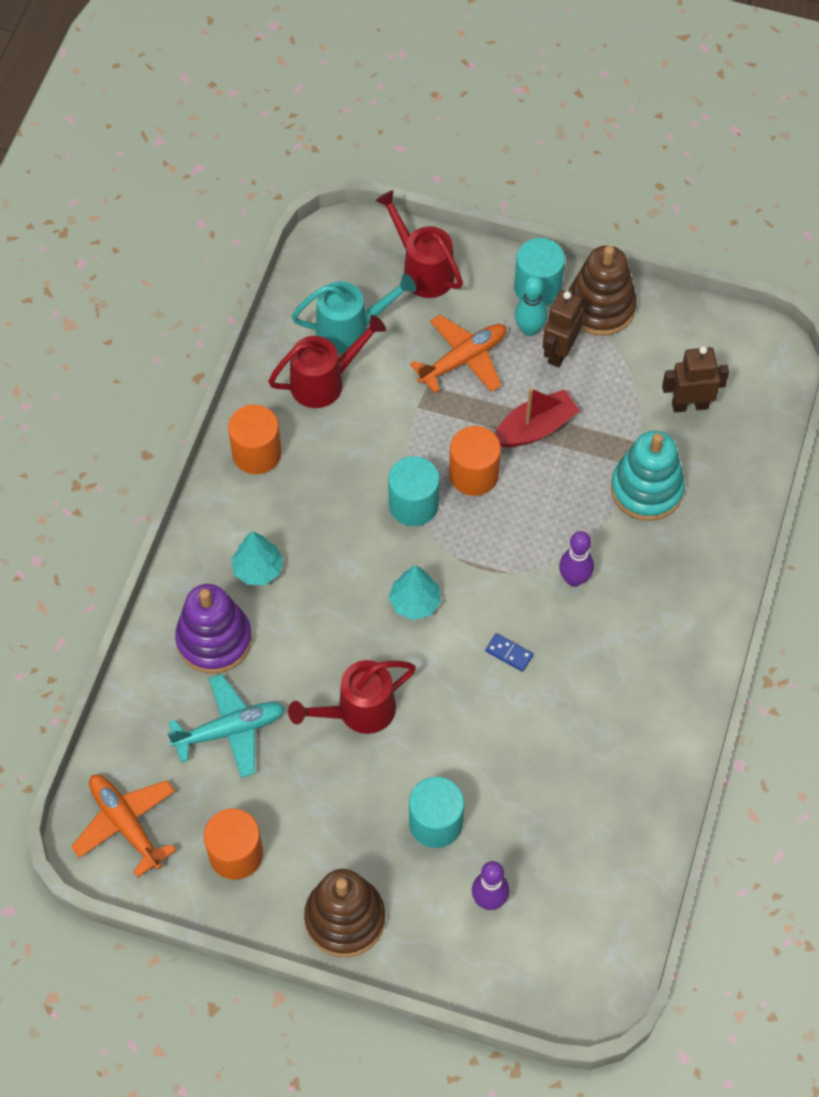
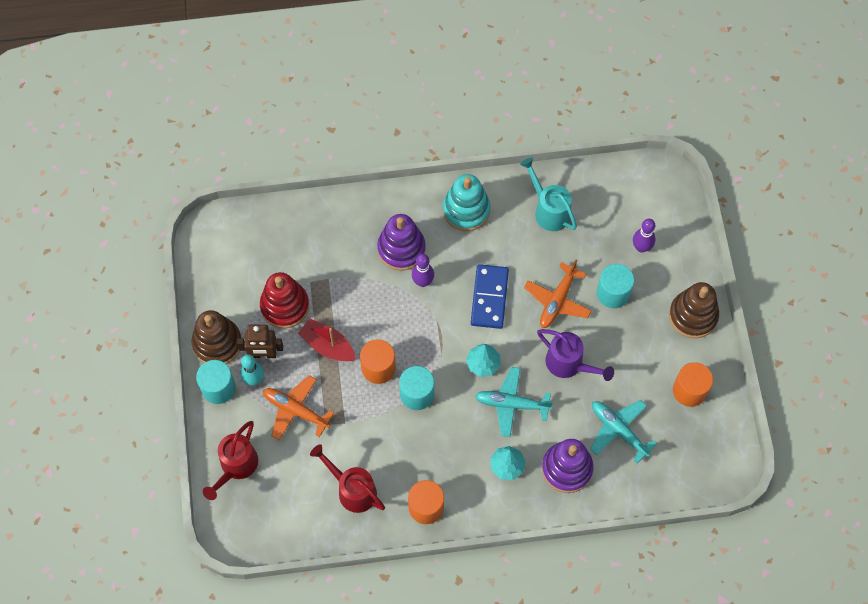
camera: 115 degrees left, 5 degrees up
orange plane [71,775,176,877] -> orange plane moved to [524,260,592,328]
red watering can [288,660,416,734] -> purple watering can [537,329,614,381]
turquoise watering can [291,273,416,353] -> turquoise watering can moved to [520,157,577,231]
blue domino [485,633,533,672] -> blue domino [471,264,509,329], size x2.28
turquoise stacking toy [611,431,685,521] -> turquoise stacking toy moved to [443,174,491,231]
brown robot [662,346,729,412] -> none
none -> red stacking toy [260,272,309,329]
none -> purple stacking toy [377,214,426,271]
none -> turquoise plane [475,367,553,437]

